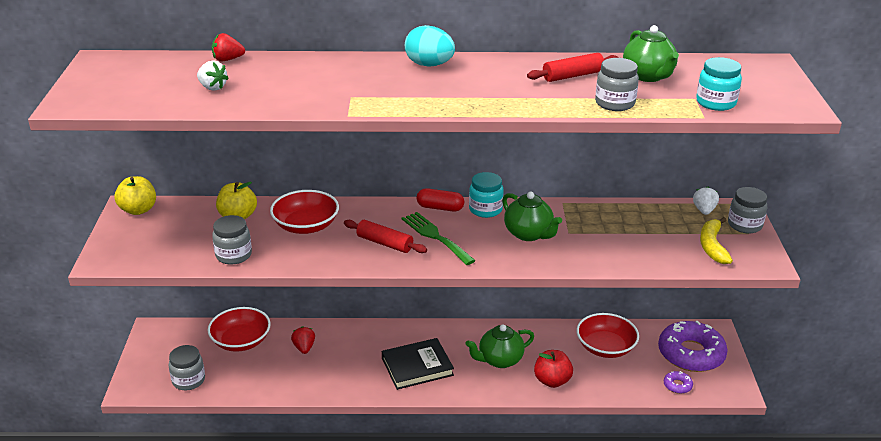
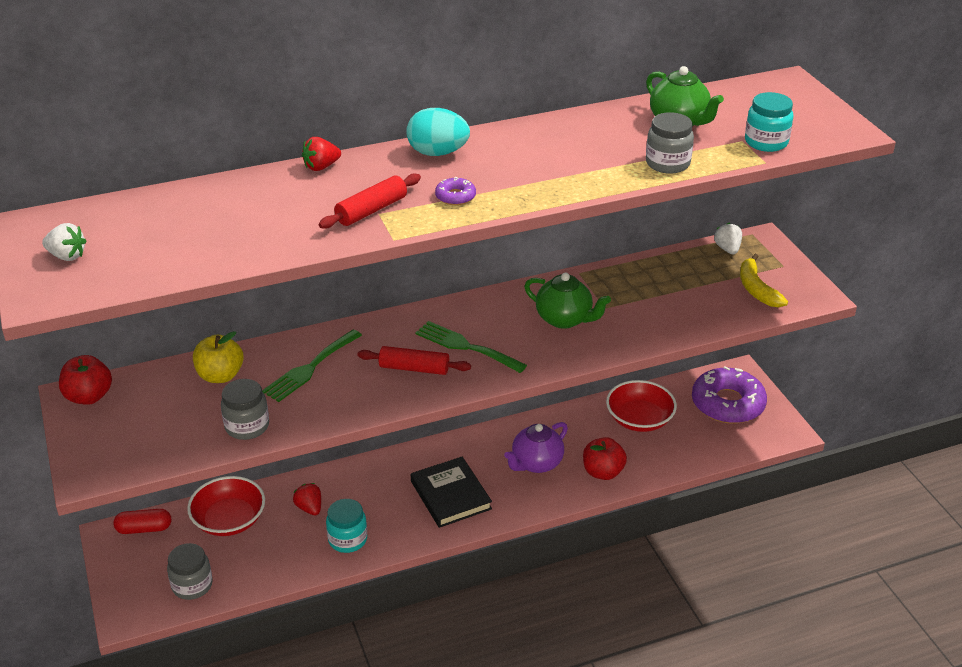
camera: 20 degrees left, 5 degrees up
yellow apple [115,176,156,215] -> red apple [59,355,112,405]
white strawberry [197,61,229,91] -> white strawberry moved to [42,223,87,261]
red strawberry [212,33,245,62] -> red strawberry moved to [302,137,341,171]
red bowl [270,190,339,234] -> green fork [262,329,362,402]
black book [382,338,454,390] -> black book turned 75 degrees counterclockwise [411,457,492,528]
red capsule [417,188,464,212] -> red capsule moved to [113,509,171,534]
green teapot [466,324,534,368] -> purple teapot [504,422,568,473]
turquoise jar [469,172,504,218] -> turquoise jar moved to [326,499,367,553]
red rolling pin [527,53,619,82] -> red rolling pin moved to [319,173,421,229]
purple donut [664,371,693,394] -> purple donut moved to [435,177,476,205]
grey jar [728,187,767,233] -> none

